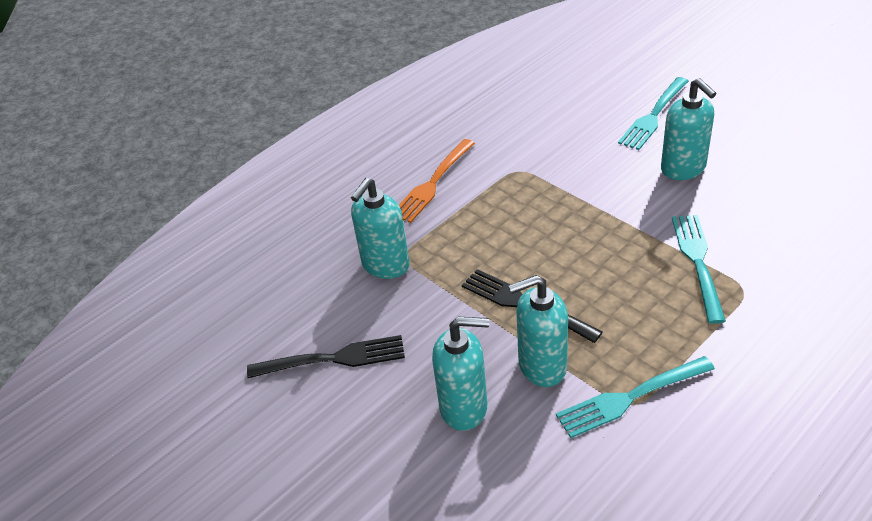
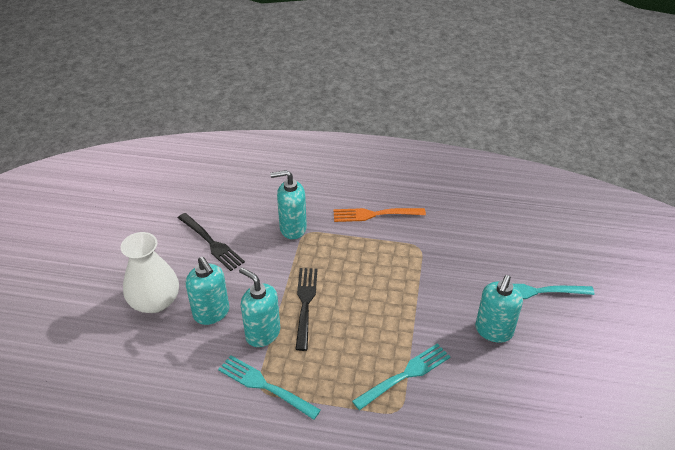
camera: 50 degrees right, 0 degrees up
none -> white vase [121,232,179,313]

